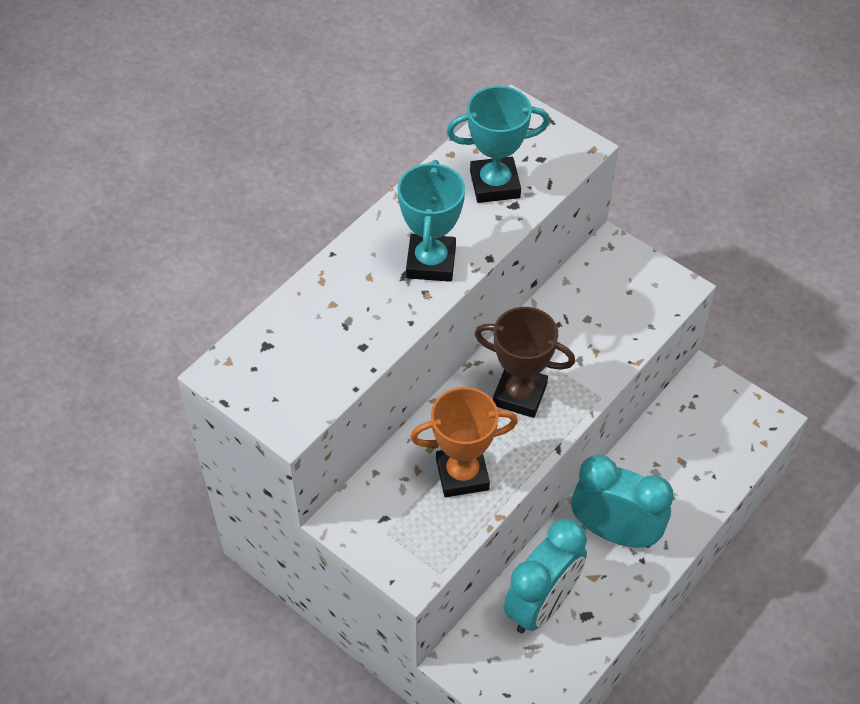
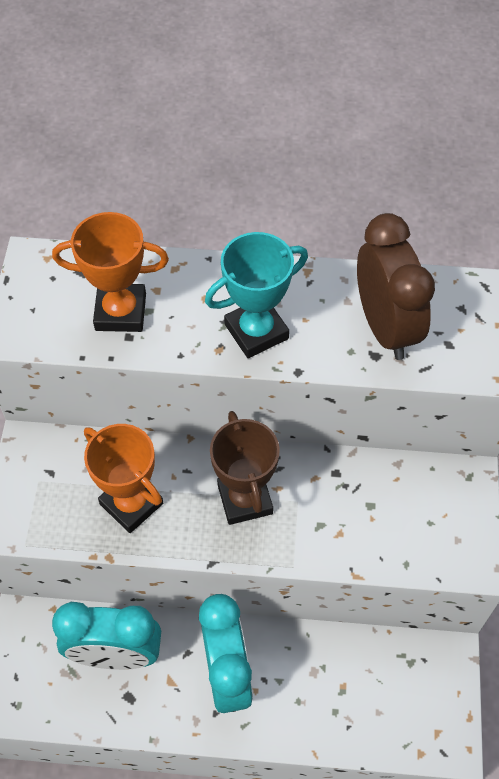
camera: 55 degrees right, 5 degrees up
turquoise trophy [447,86,550,203] -> brown clock [357,213,435,360]
none -> orange trophy [52,212,169,332]

